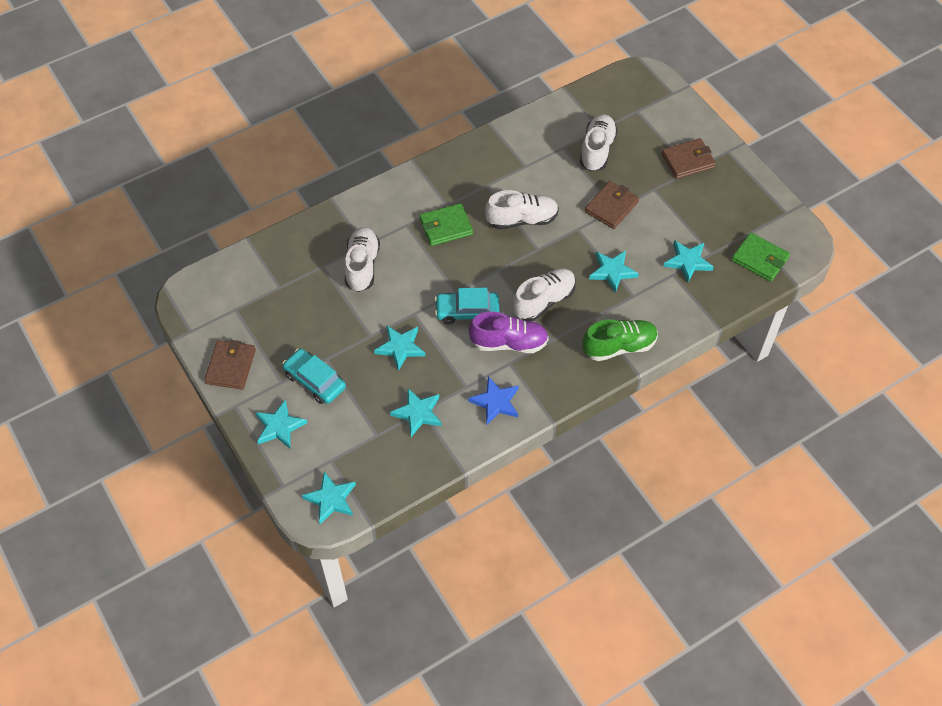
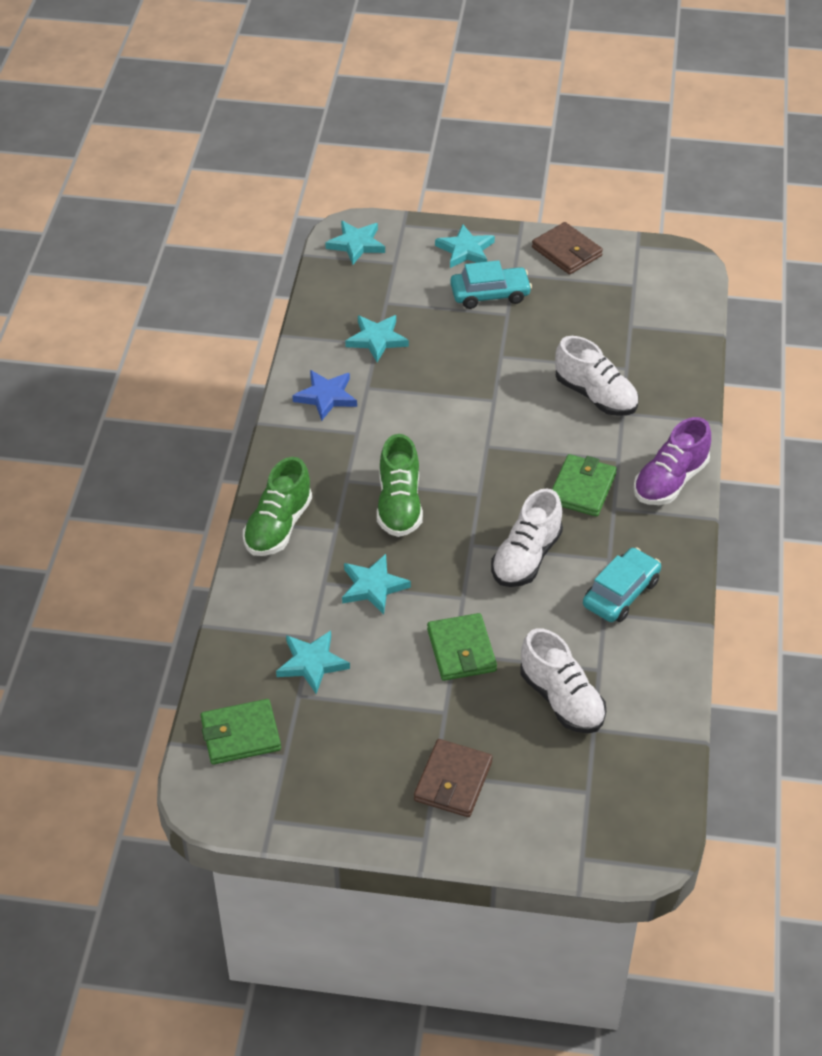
camera: 130 degrees right, 10 degrees down
turquoise star [374,326,425,371] -> none
turquoise car [435,288,500,325] -> turquoise car moved to [583,547,661,622]
purple shoe [469,311,549,353] -> purple shoe moved to [634,417,711,505]
white shoe [513,268,576,321] -> green shoe [377,434,423,537]
brown wallet [585,181,639,229] -> green wallet [427,613,497,681]

